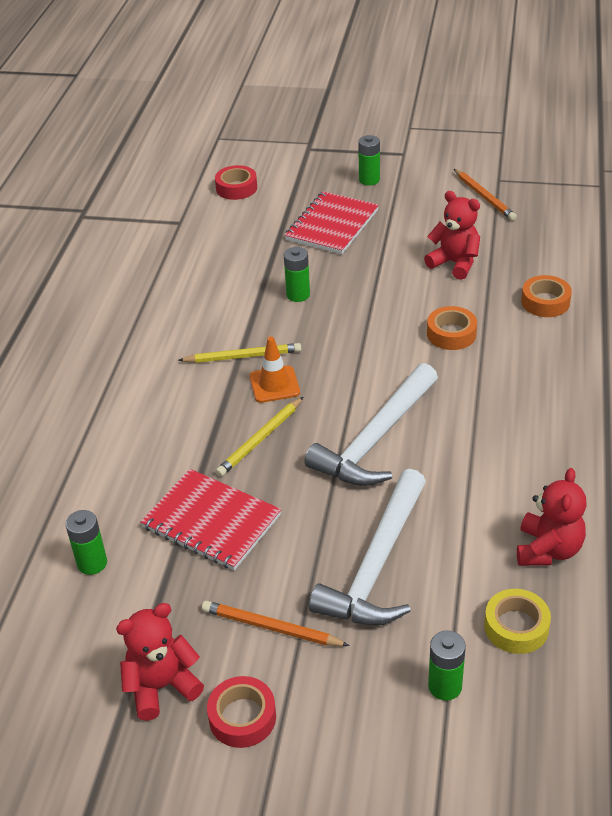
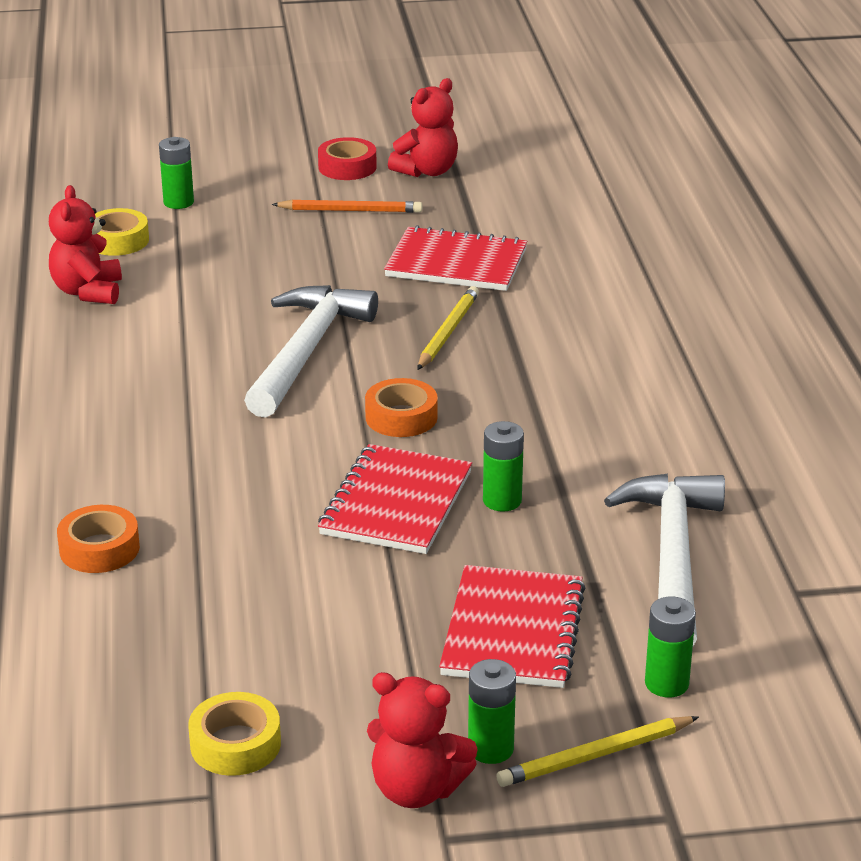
camera: 160 degrees right, 10 degrees down
green battery [65,510,107,575] -> green battery moved to [645,597,696,697]
yellow pencil [178,343,301,363] -> yellow pencil moved to [496,716,699,787]
red tape [215,165,257,200] -> none
orange traffic cone [249,337,300,403] -> none
white hammer [309,469,426,626] -> white hammer moved to [604,474,725,646]
red teddy bear [424,191,480,280] -> red teddy bear moved to [367,672,478,808]
orange tape [427,306,477,350] -> orange tape moved to [365,378,438,437]
orange pencil [454,169,517,221] -> yellow tape [188,692,281,776]
none -> red notebook [318,444,472,554]

